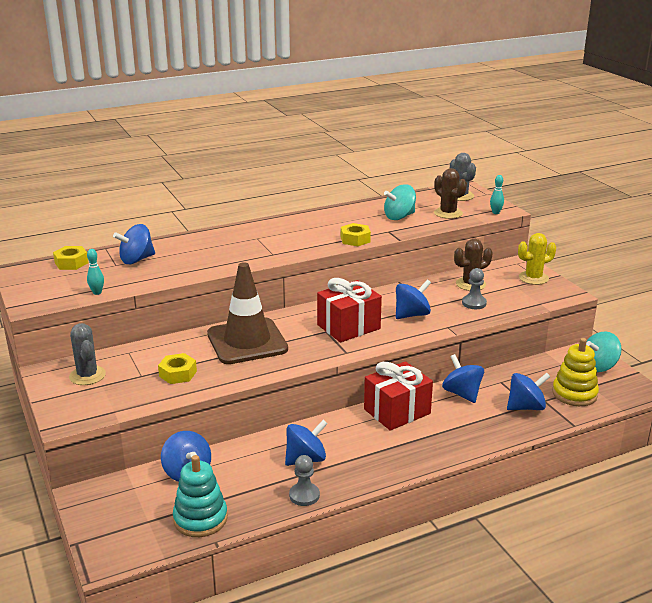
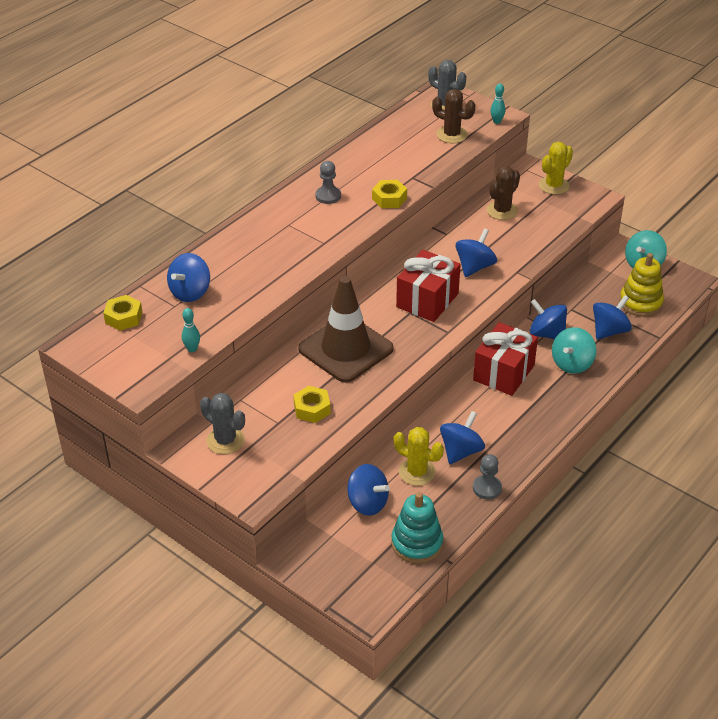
camera: 25 degrees left, 15 degrees up
turquoise spinning top [384,184,416,220] -> turquoise spinning top moved to [552,327,596,374]
grey pawn [462,268,487,309] -> grey pawn moved to [315,161,341,204]
none -> yellow cactus [394,427,444,486]

